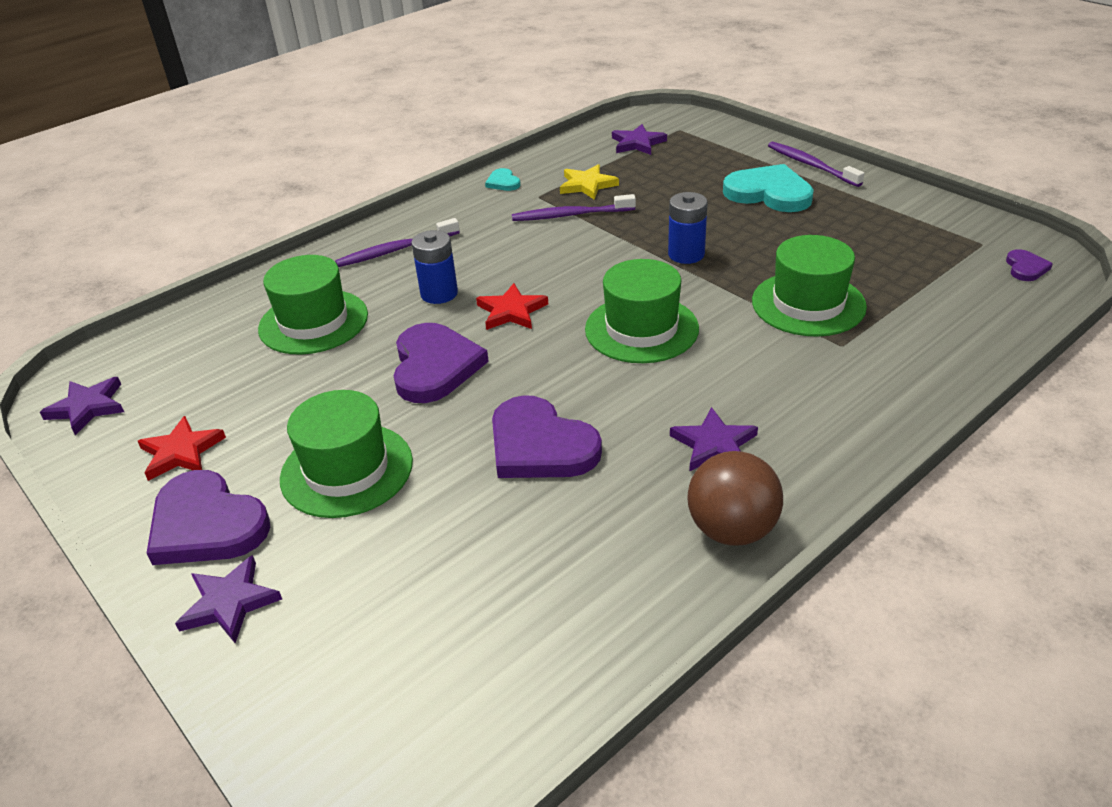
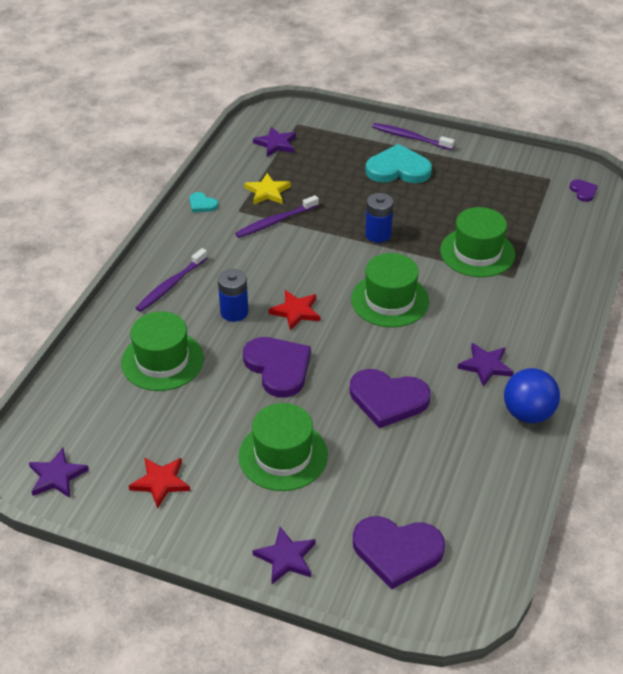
camera: 30 degrees left, 5 degrees up
purple heart [147,470,271,565] -> purple heart moved to [353,516,445,589]
brown ball [687,451,783,546] -> blue ball [504,368,560,423]

